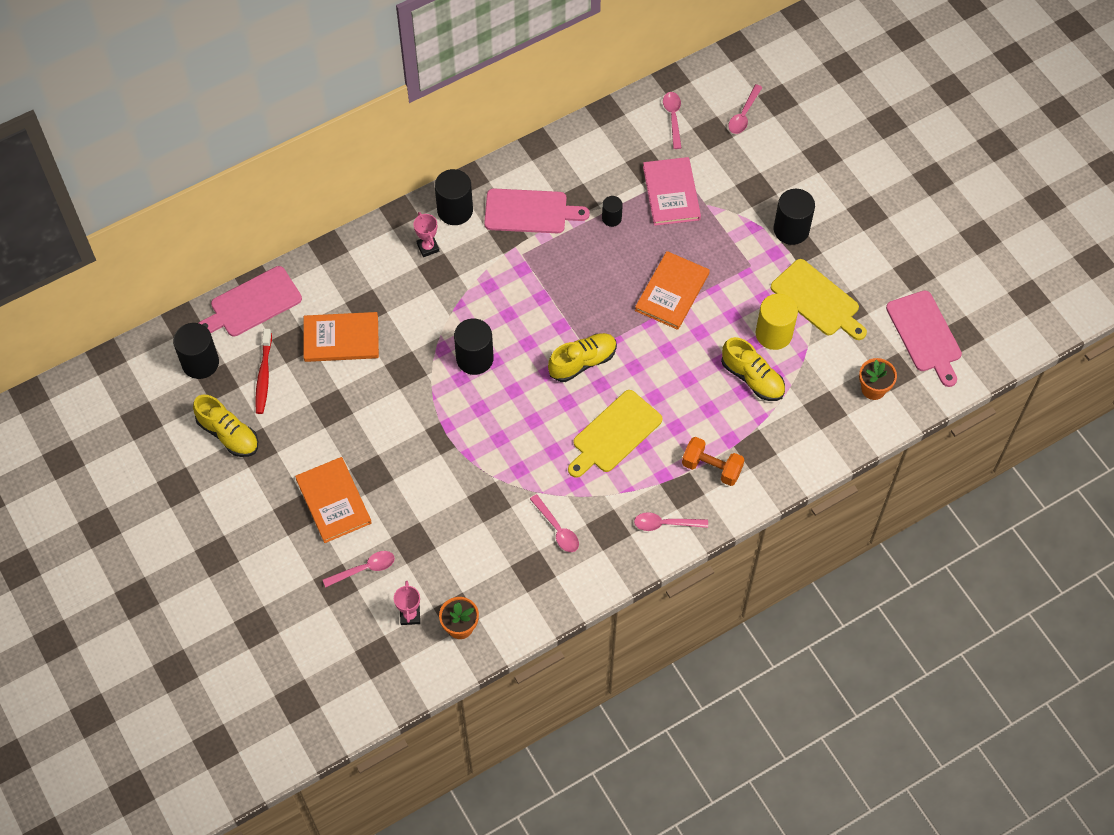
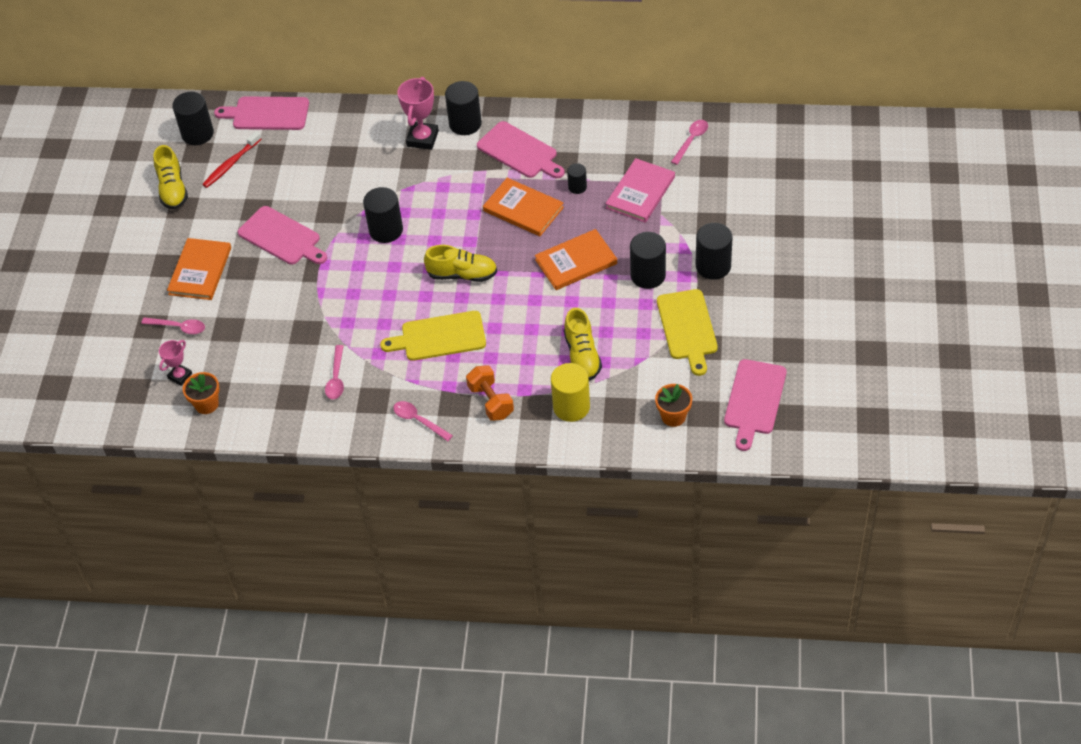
camera: 40 degrees right, 10 degrees down
orange book [303,312,379,362] -> orange book moved to [483,178,564,236]
pink trophy [413,212,439,257] -> pink trophy [397,77,439,150], size x1.65
pink spoon [728,84,763,134] -> none
yellow cylinder [756,294,798,350] -> yellow cylinder moved to [551,363,590,422]
none -> pink cutting board [238,206,327,265]
none -> black cylinder [630,232,666,289]

